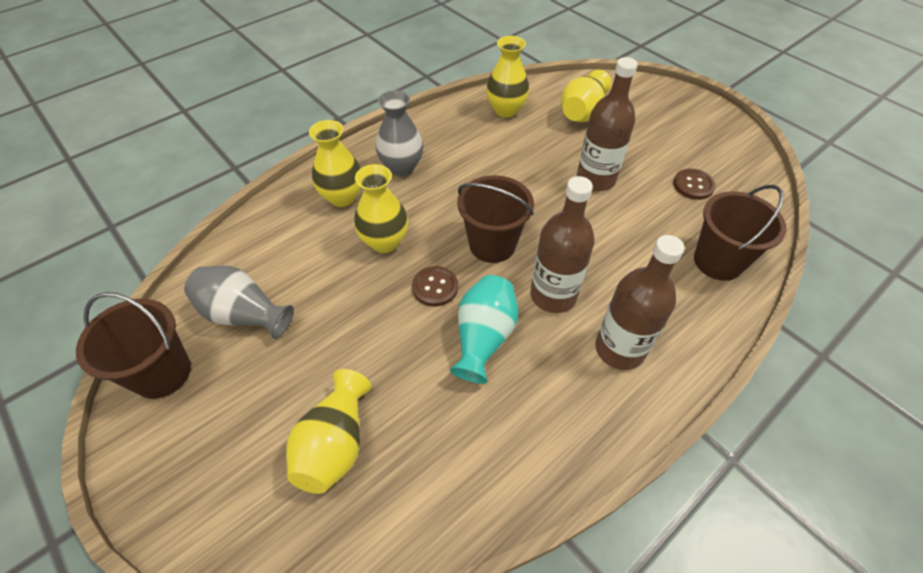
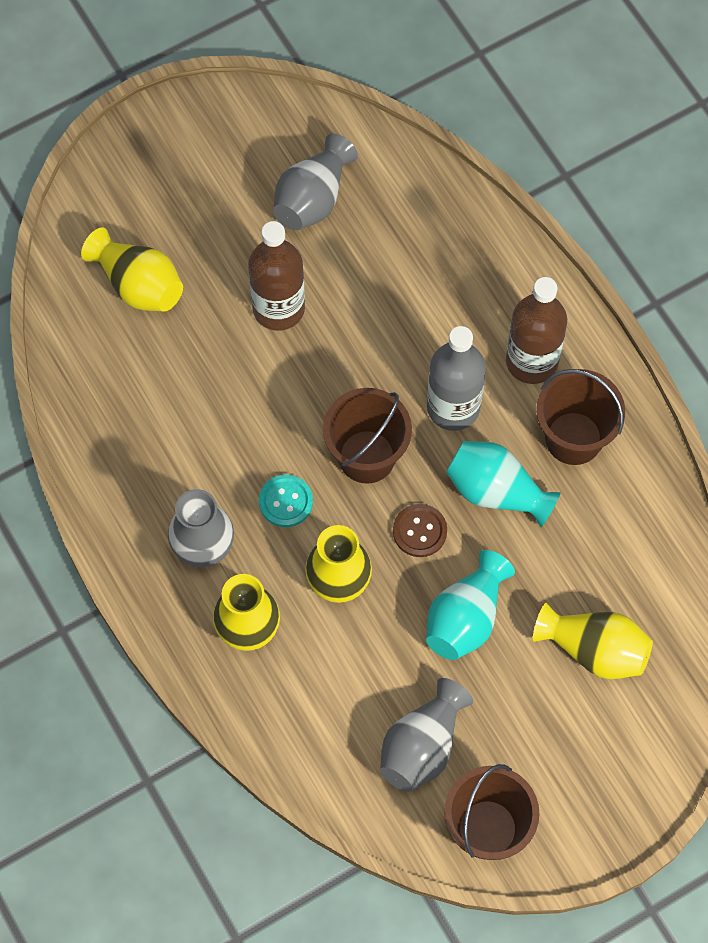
camera: 80 degrees left, 15 degrees up
yellow vase [486,36,529,117] -> none
brown bottle [530,176,595,313] -> grey bottle [427,326,486,431]
brown button [673,169,716,200] -> grey vase [273,134,358,230]
brown bucket [694,185,787,281] -> brown bucket moved to [536,369,625,465]
none -> turquoise button [259,474,313,527]
none -> turquoise vase [426,550,515,660]

